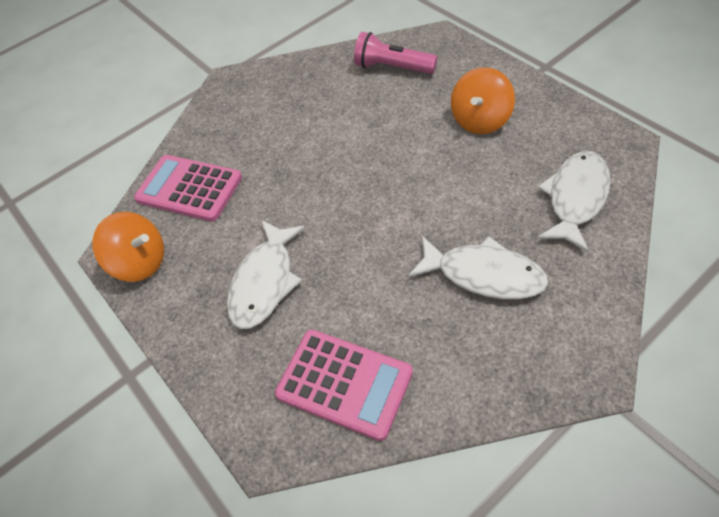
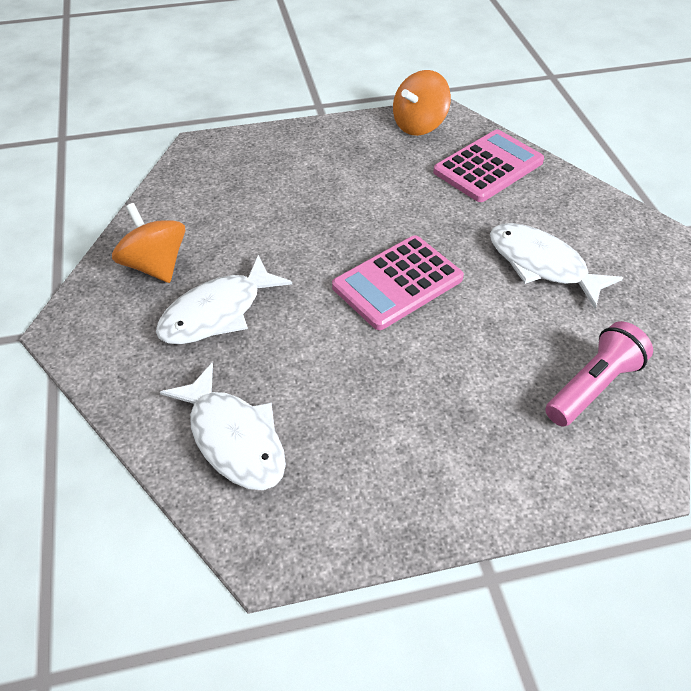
camera: 110 degrees right, 5 degrees down
white fish [227,220,306,329] -> white fish moved to [490,223,623,309]
pink calculator [275,330,413,441] -> pink calculator moved to [332,235,464,330]
orange spinning top [451,67,515,134] -> orange spinning top moved to [112,203,185,283]

